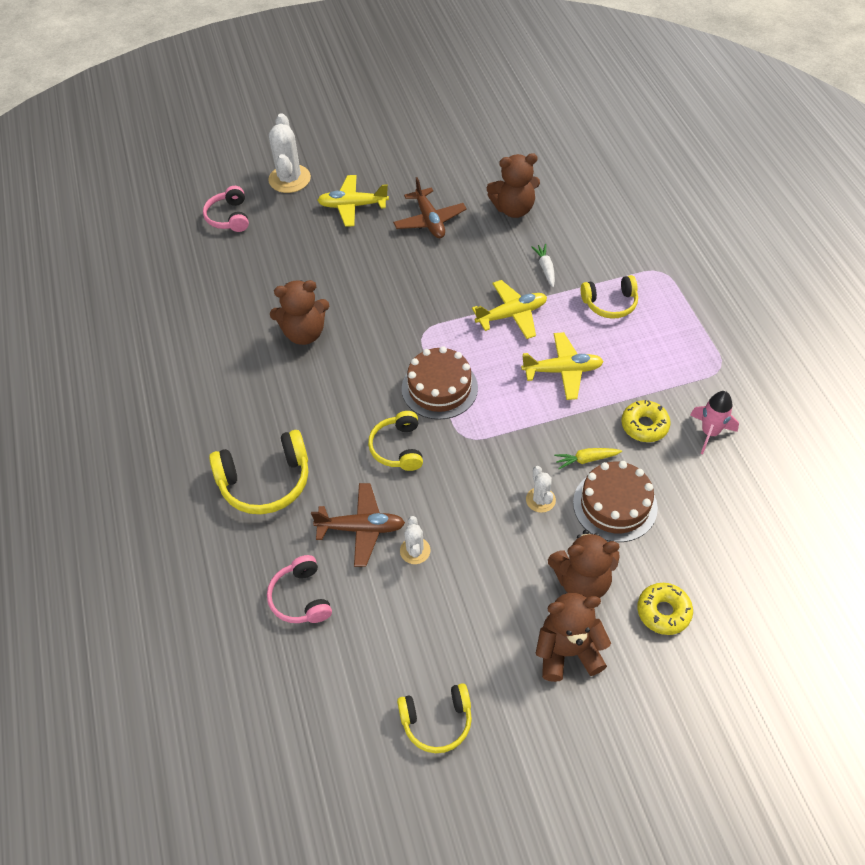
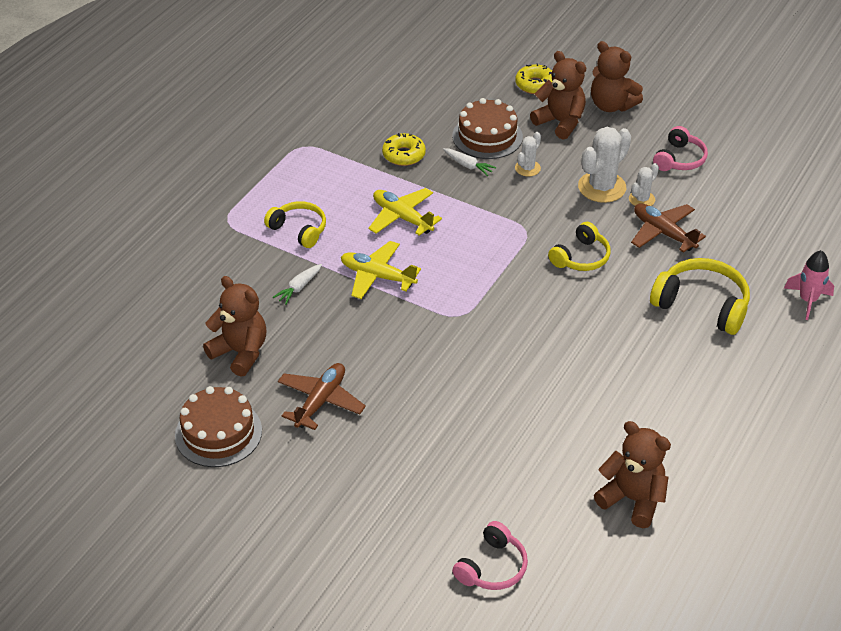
camera: 135 degrees left, 10 degrees down
pink headphones [267,555,332,623] -> pink headphones moved to [653,126,708,171]
white cactus [268,113,311,193] -> white cactus moved to [578,127,631,203]
brown teddy bear [270,280,329,345] -> brown teddy bear moved to [594,421,671,528]
yellow plane [317,175,389,227] -> none
yellow headphones [397,683,472,753] -> none
brown cake [402,346,478,420] -> brown cake moved to [175,386,262,467]
yellow carrot [554,448,622,469] -> white carrot [443,148,496,176]
pink rocket [690,391,739,454] -> pink rocket moved to [784,250,834,320]

